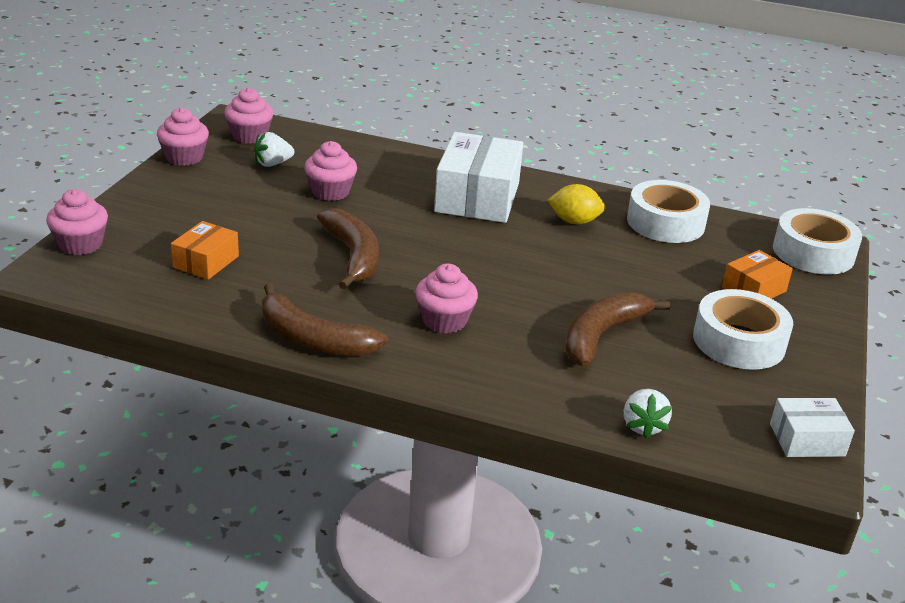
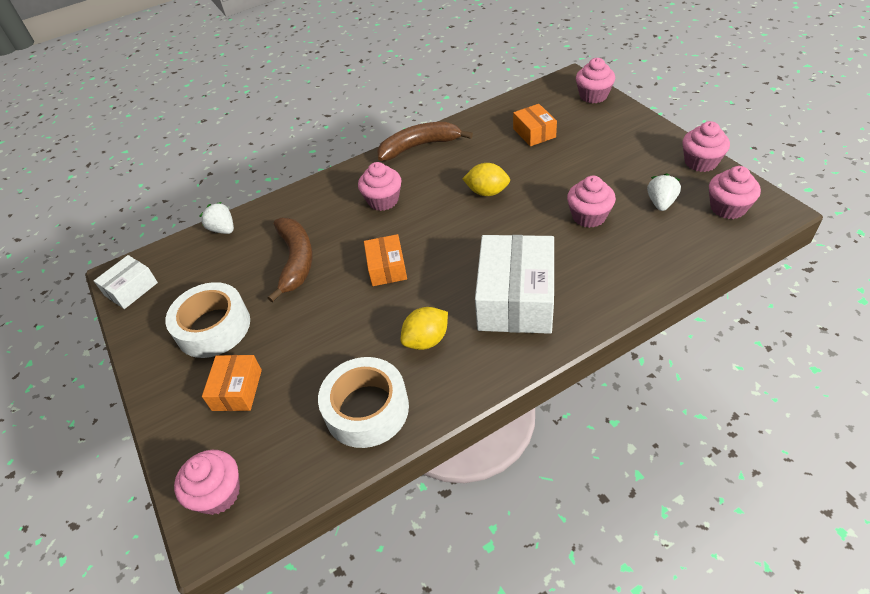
camera: 140 degrees right, 15 degrees up
brown banana [317,208,379,290] -> yellow lemon [462,163,510,196]
white box [434,132,523,223] -> white box turned 45 degrees clockwise [475,235,554,334]
white tape [773,208,862,275] -> pink cupcake [174,450,240,515]
none -> orange box [364,234,407,286]

